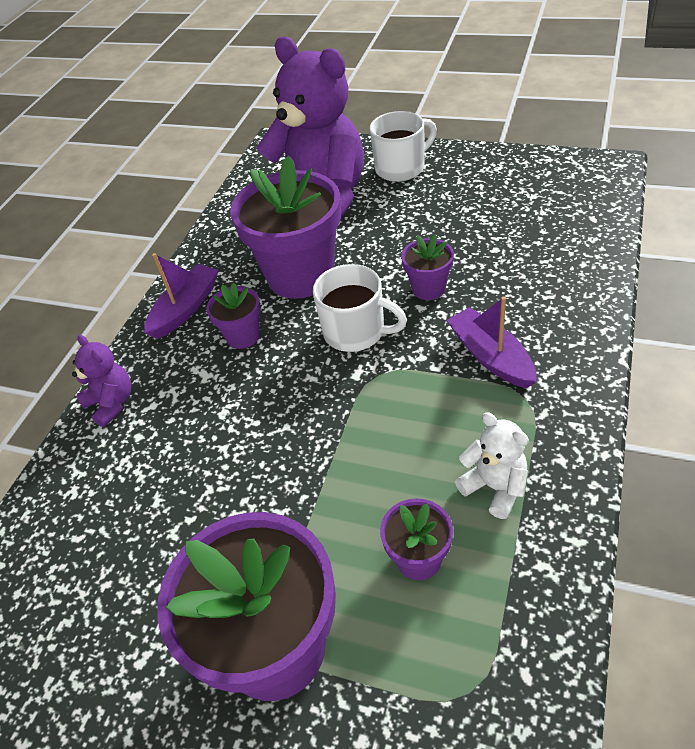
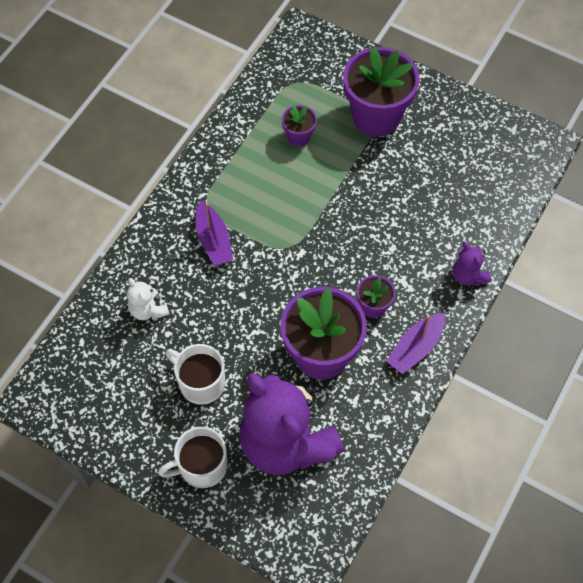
camera: 175 degrees left, 15 degrees up
white mug [313,264,407,352] -> white mug moved to [166,344,225,405]
purple flower pot [401,234,454,300] -> none
white teddy bear [455,412,529,519] -> white teddy bear moved to [127,278,170,320]

